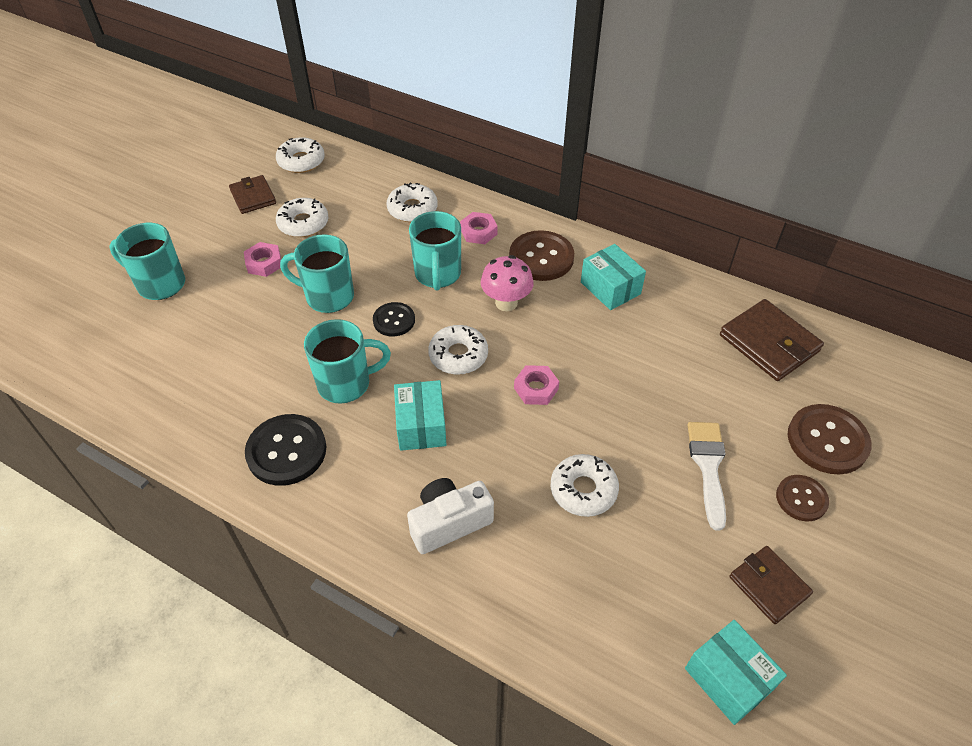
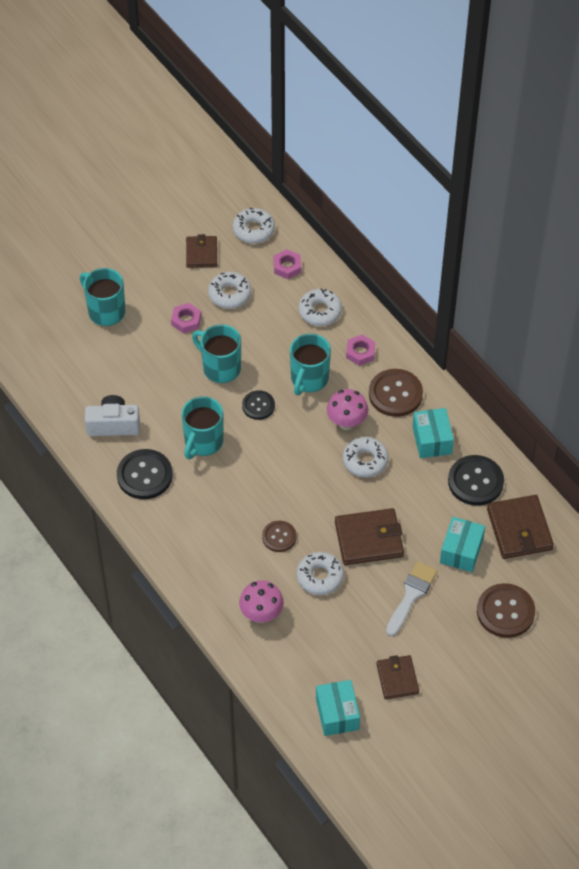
camera: 25 degrees right, 5 degrees up
turquoise mug [304,319,391,404] -> turquoise mug turned 105 degrees clockwise [181,396,223,459]
turquoise box [394,380,447,451] -> turquoise box moved to [440,517,485,572]
white camera [407,478,494,554] -> white camera moved to [85,395,140,436]
white donut [428,325,488,375] -> white donut moved to [343,437,389,478]
pink nut [514,365,559,405] -> pink nut moved to [274,249,301,279]
brown button [776,475,829,521] -> brown button moved to [262,521,296,552]
none -> pink mushroom [239,580,284,623]
none -> brown wallet [335,508,404,565]
none -> black button [448,455,504,506]

